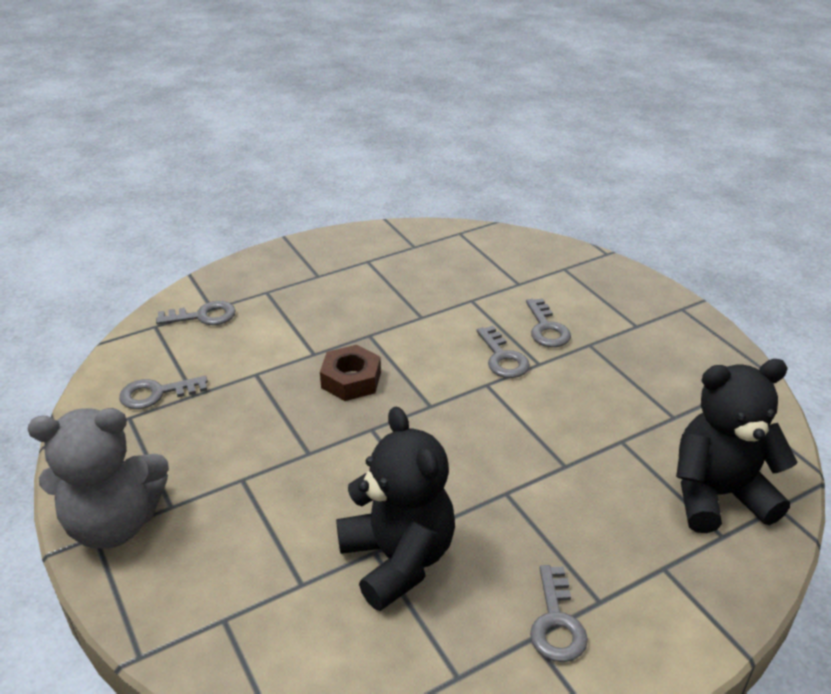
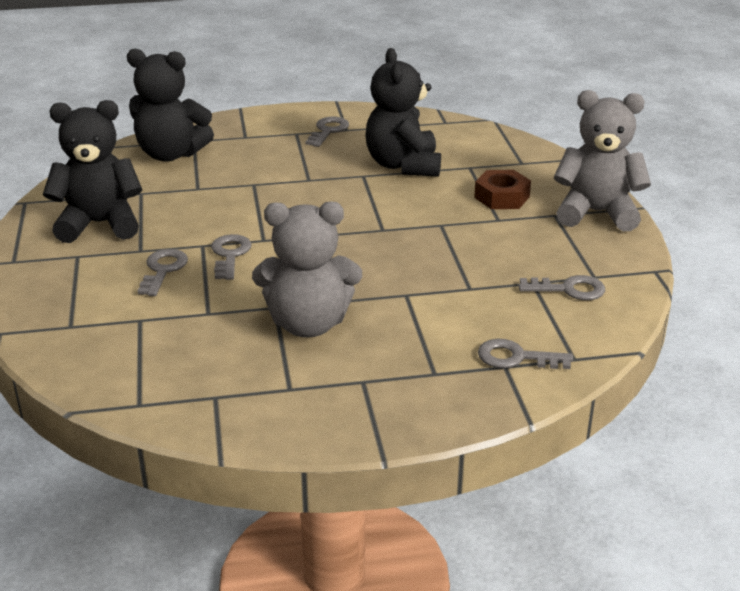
camera: 160 degrees left, 5 degrees down
brown nut [320,345,381,401] -> brown nut moved to [474,170,531,209]
none -> black teddy bear [43,100,143,243]
none -> grey teddy bear [252,202,362,337]

